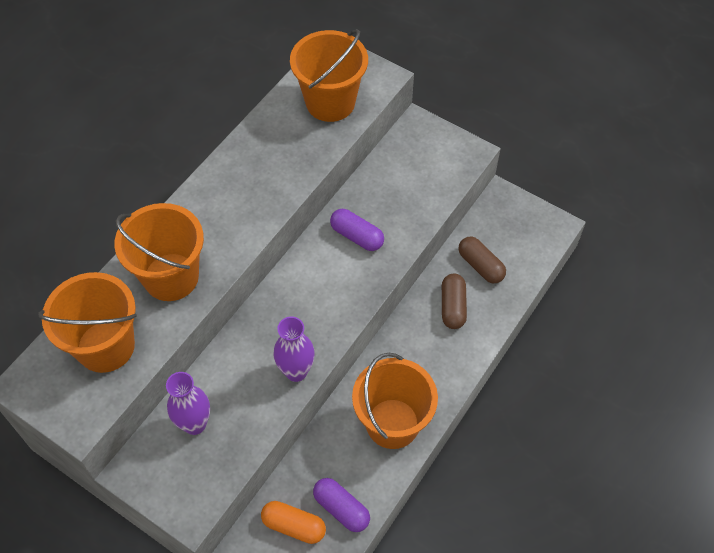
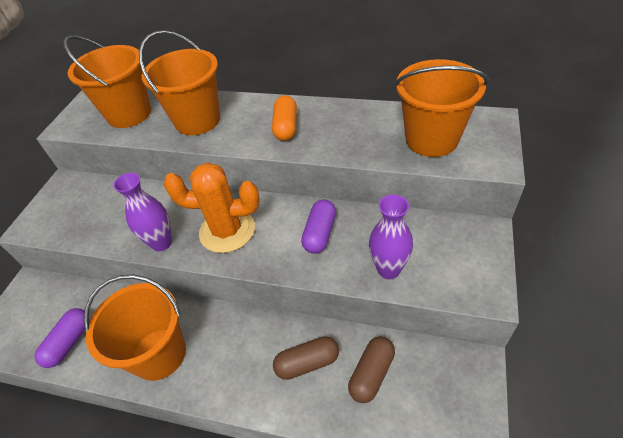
camera: 75 degrees right, 10 degrees down
purple vase [166,372,210,435] -> purple vase moved to [369,195,413,279]
orange capsule [261,501,326,544] -> orange capsule moved to [272,95,297,141]
none -> orange cactus [163,162,260,253]

